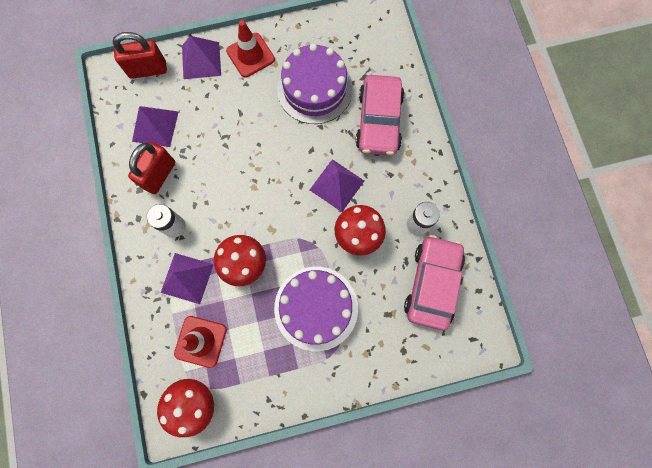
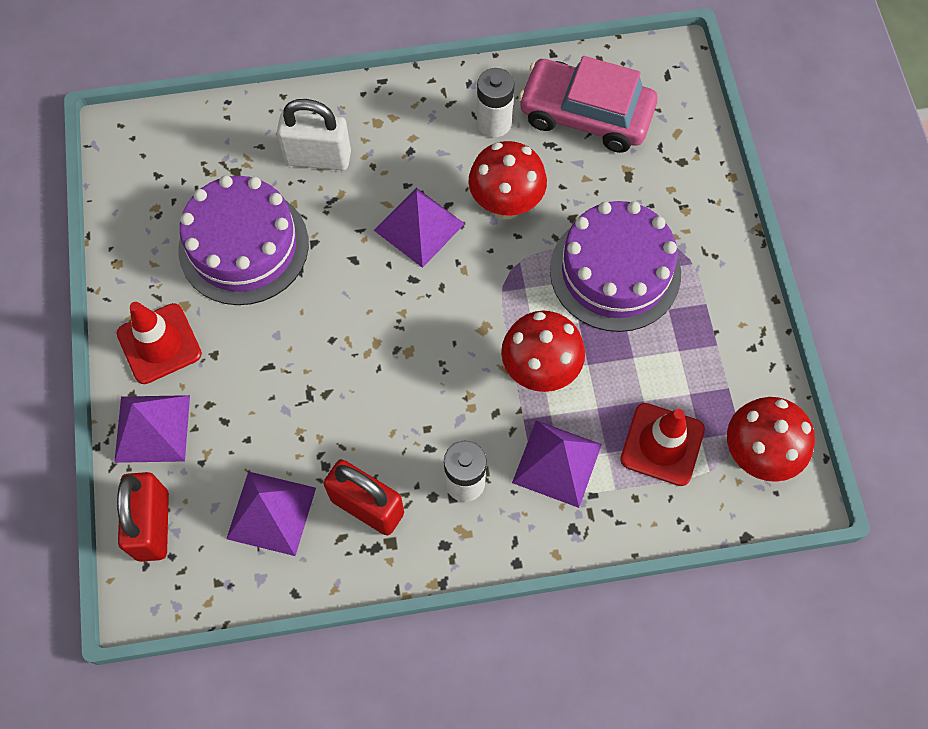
camera: 85 degrees left, 10 degrees down
pink car [355,75,404,156] -> white padlock [277,99,351,170]

